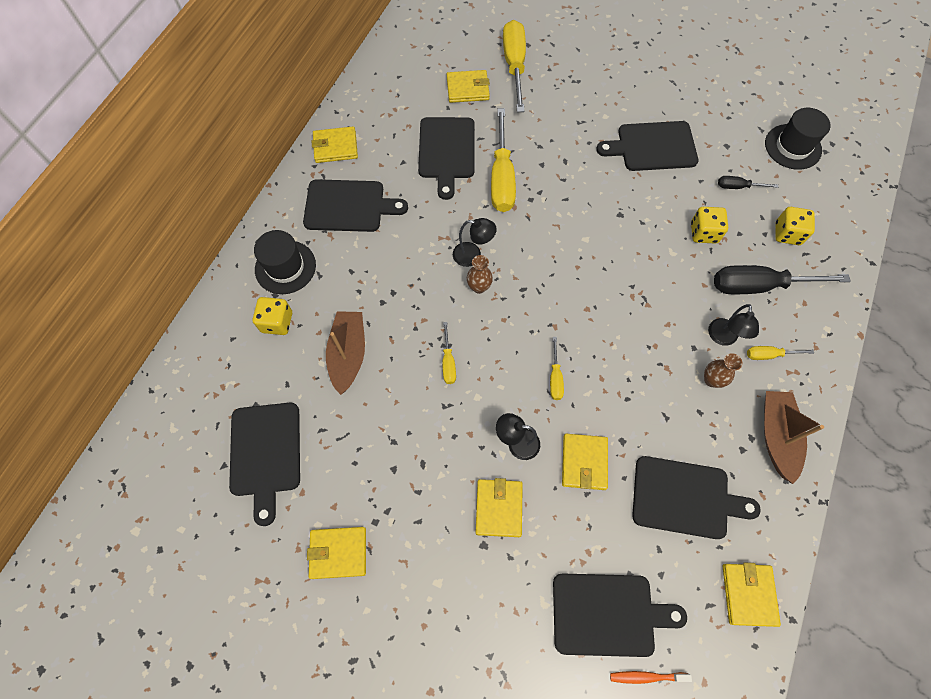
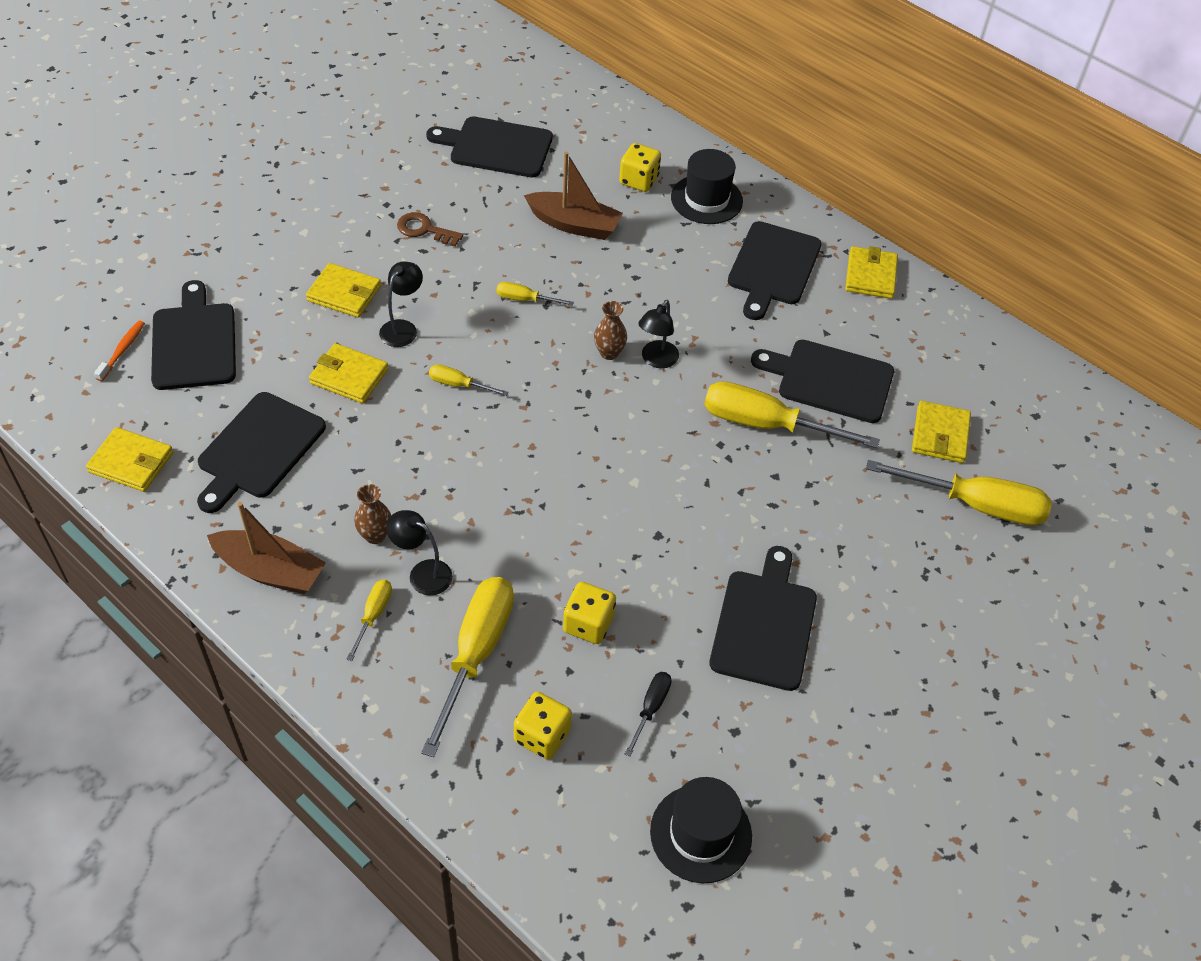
camera: 105 degrees right, 15 degrees down
yellow wallet [307,527,366,579] -> none
black cutting board [553,573,687,657] -> black cutting board turned 150 degrees clockwise [151,280,236,390]
black screwdriver [714,265,851,294] -> yellow screwdriver [421,577,514,757]
none -> brown key [397,212,463,247]

